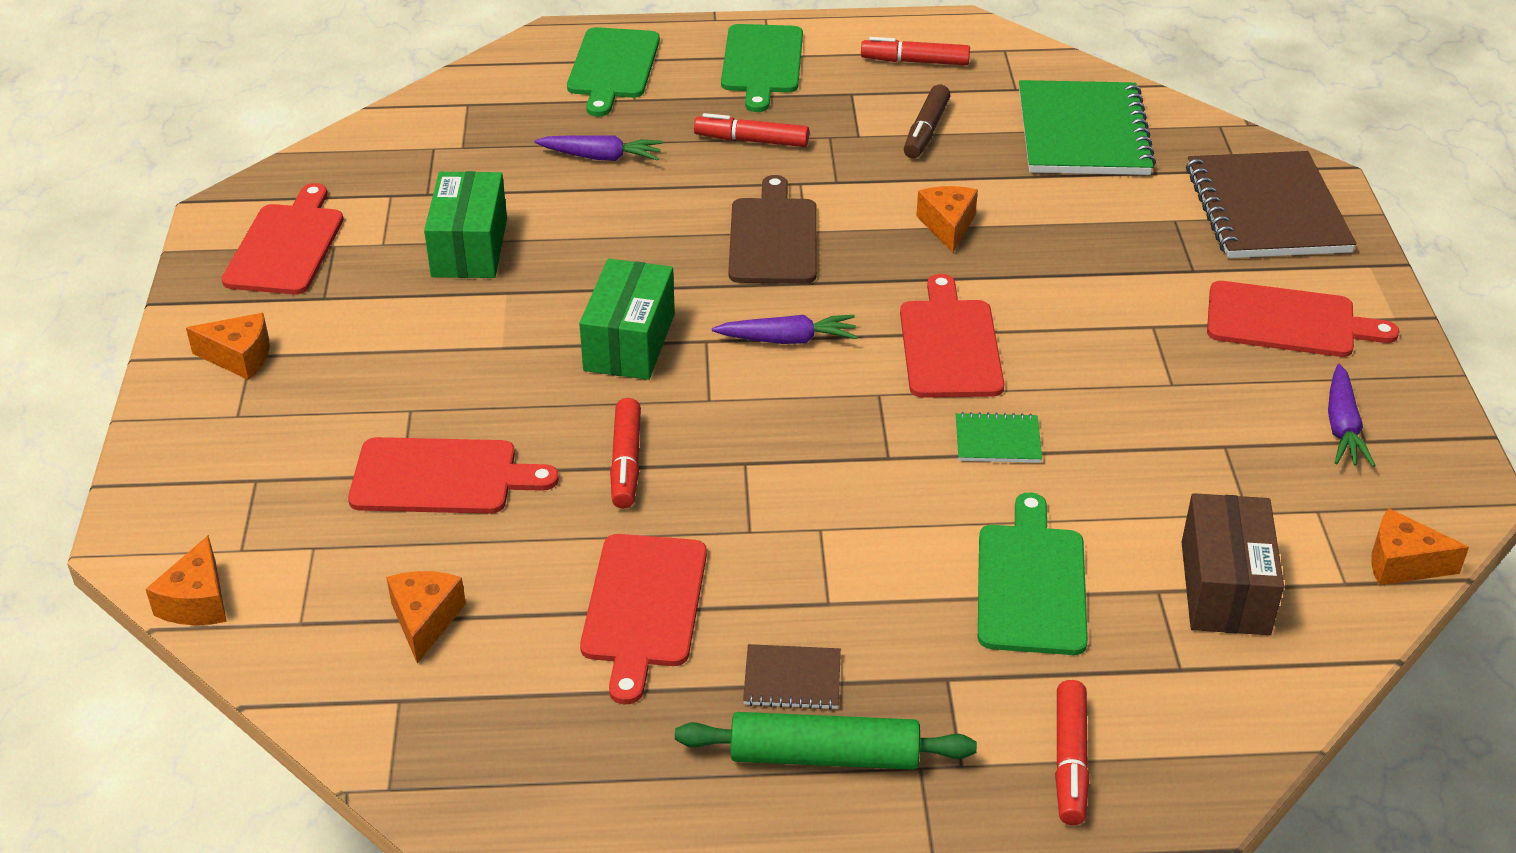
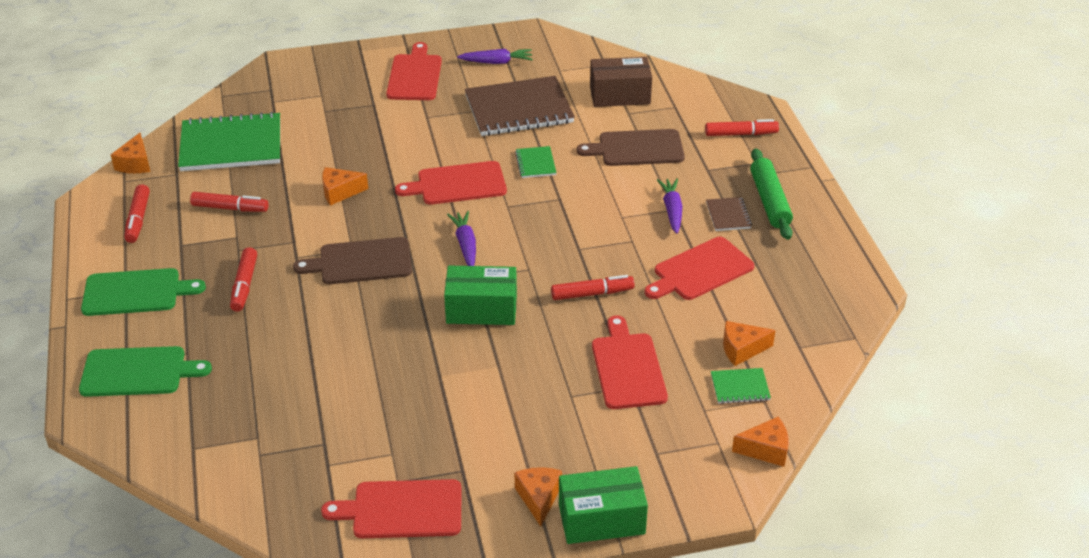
camera: 100 degrees left, 0 degrees up
green box [424,171,507,278] -> green box moved to [559,466,648,544]
purple carrot [535,135,663,161] -> purple carrot moved to [657,178,682,234]
red cutting board [580,534,707,704] -> red cutting board turned 150 degrees clockwise [645,237,754,300]
brown marker [904,85,951,159] -> red marker [190,192,268,212]
green cutting board [978,492,1088,655] -> brown cutting board [576,129,685,166]
brown notebook [1186,151,1356,258] -> brown notebook moved to [465,76,575,136]
orange cheese [1371,508,1469,585] -> orange cheese moved to [111,133,150,173]
none -> green notebook [711,368,771,404]

